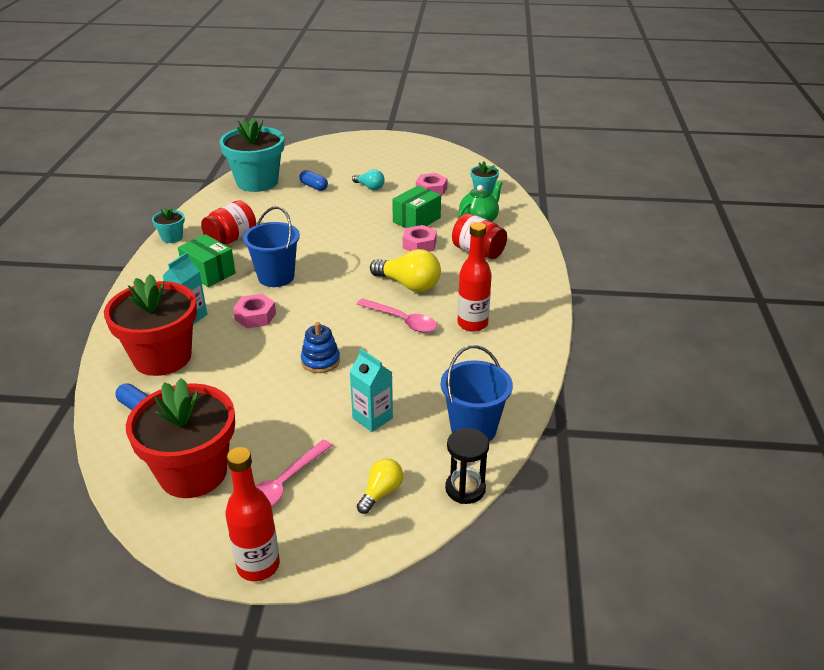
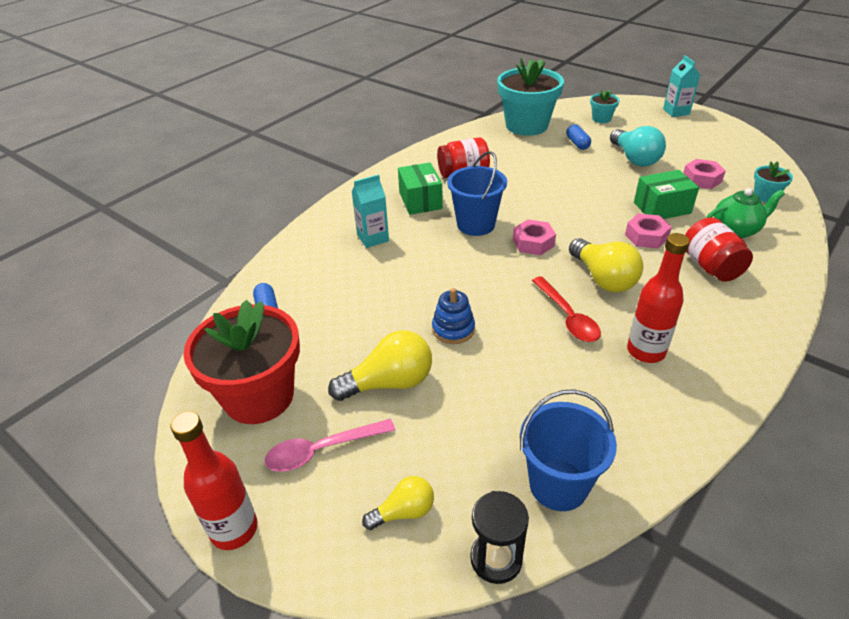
camera: 35 degrees right, 5 degrees up
red flower pot [104,274,197,376] -> none
turquoise flower pot [152,207,185,243] -> turquoise flower pot moved to [590,90,620,123]
pink nut [233,294,276,328] -> pink nut moved to [513,219,556,255]
turquoise carton [350,348,393,432] -> turquoise carton moved to [663,55,700,117]
turquoise light bulb [352,169,385,190] -> turquoise light bulb [610,126,666,167], size x1.70
pink spoon [357,298,437,332] -> red spoon [532,276,601,342]
none -> yellow light bulb [328,330,432,401]

